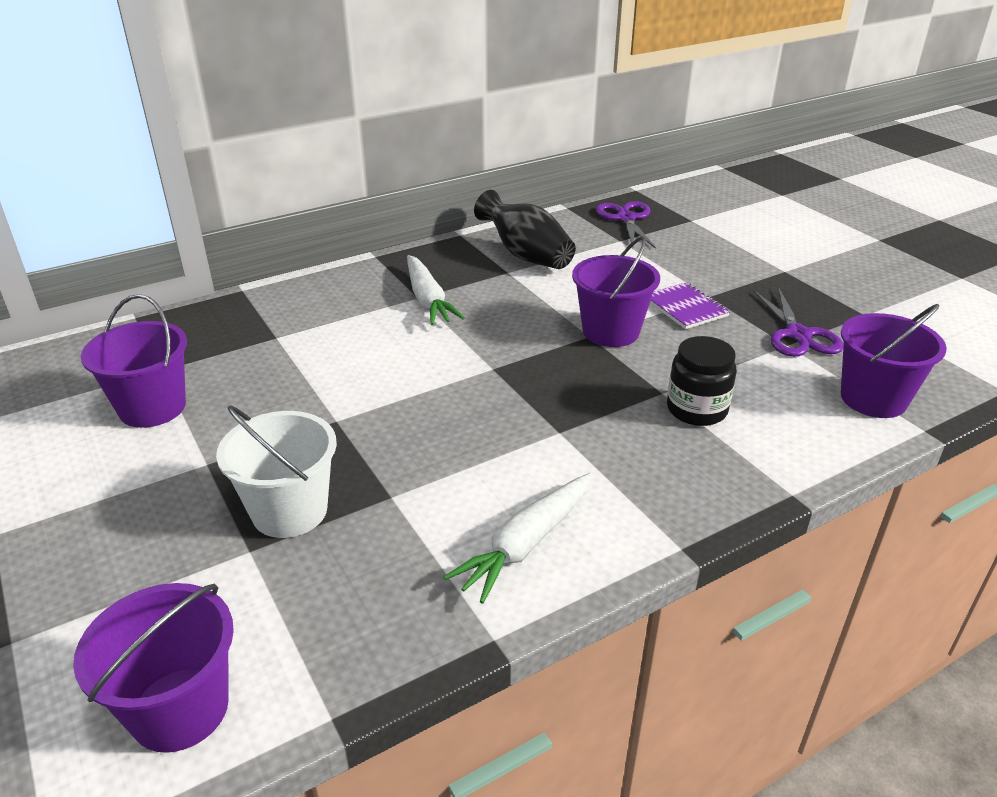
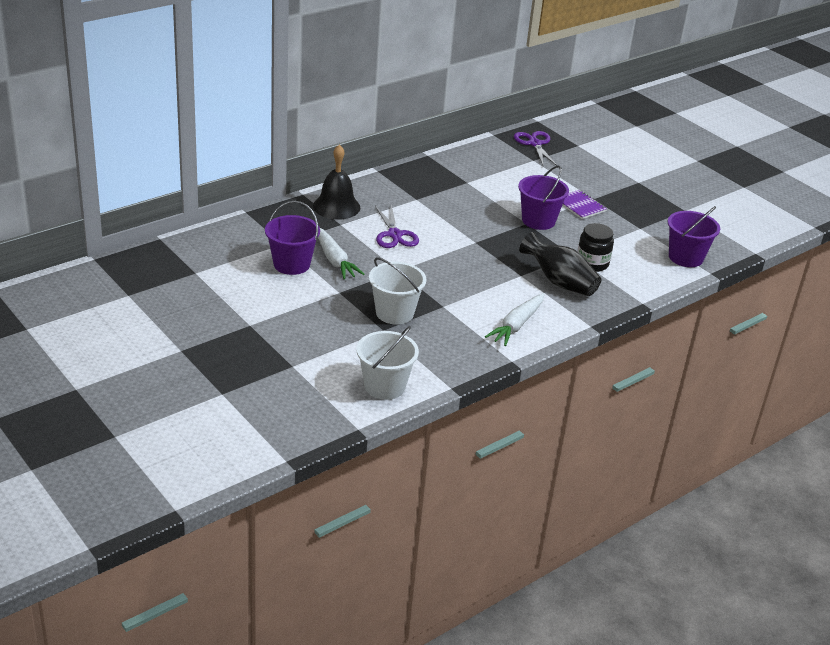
camera: 10 degrees left, 0 degrees up
purple bucket [73,583,234,753] -> white bucket [356,326,419,400]
white carrot [407,255,465,325] -> white carrot moved to [318,228,364,279]
black vase [474,190,576,269] -> black vase moved to [519,232,601,296]
purple scissors [753,287,844,357] -> purple scissors moved to [375,205,419,248]
none -> black bell [313,144,360,220]

